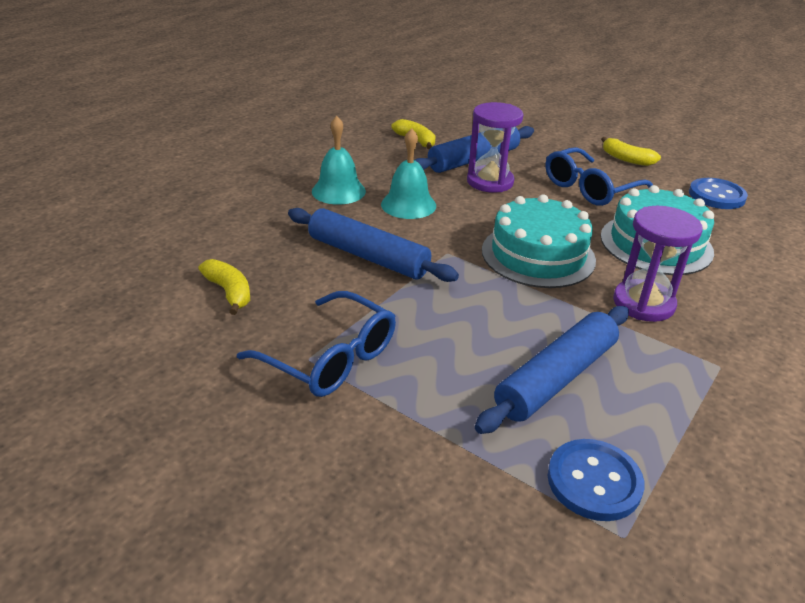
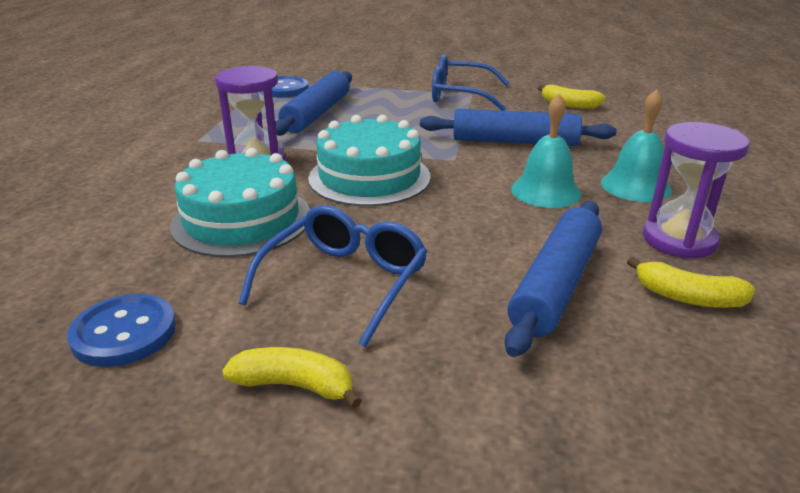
camera: 155 degrees right, 5 degrees down
purple hourglass [467,102,524,193] -> purple hourglass moved to [643,122,750,259]

